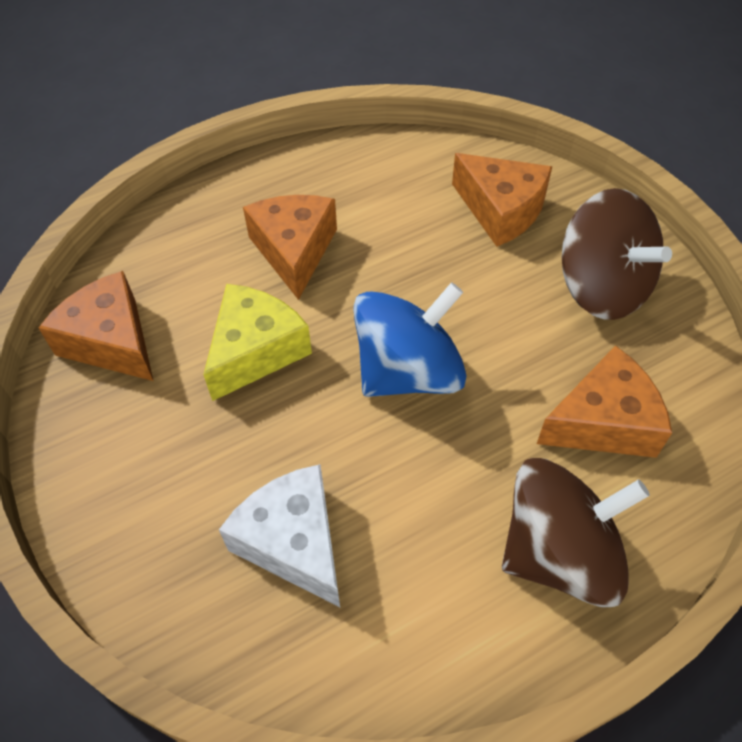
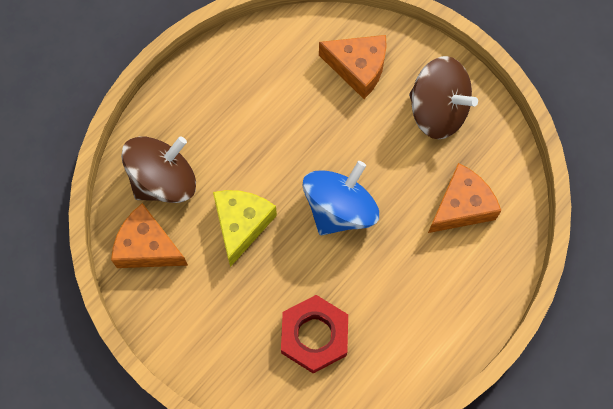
camera: 20 degrees left, 15 degrees up
white cheese [219,464,340,607] -> red nut [281,295,348,374]
orange cheese [243,195,337,300] -> none
brown spinning top [502,458,650,608] -> brown spinning top moved to [121,136,196,203]

